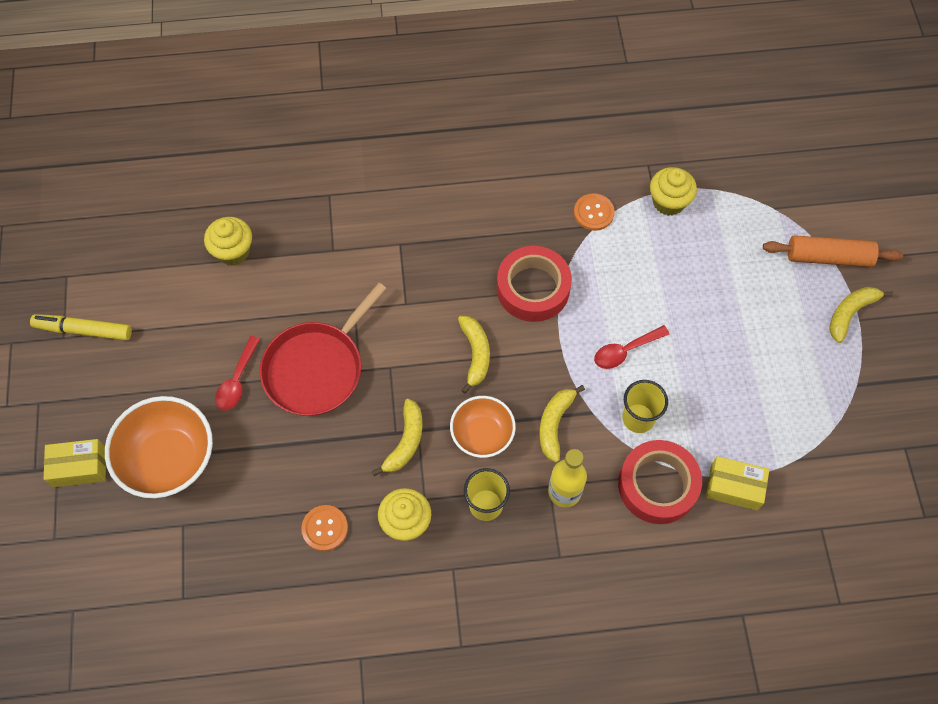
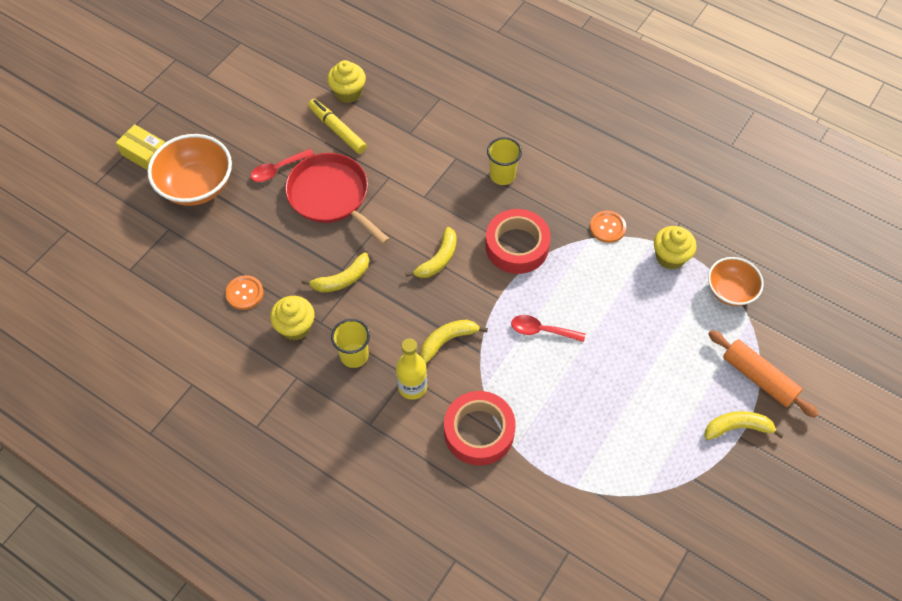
camera: 40 degrees right, 5 degrees down
yellow marker [30,314,132,341] -> yellow marker moved to [308,99,367,154]
red pan [260,283,387,416] -> red pan turned 60 degrees clockwise [285,153,389,245]
orange bowl [450,396,516,458] -> orange bowl moved to [708,257,764,306]
yellow cup [622,380,668,433] -> yellow cup moved to [487,137,522,185]
yellow box [706,456,769,510] -> none

